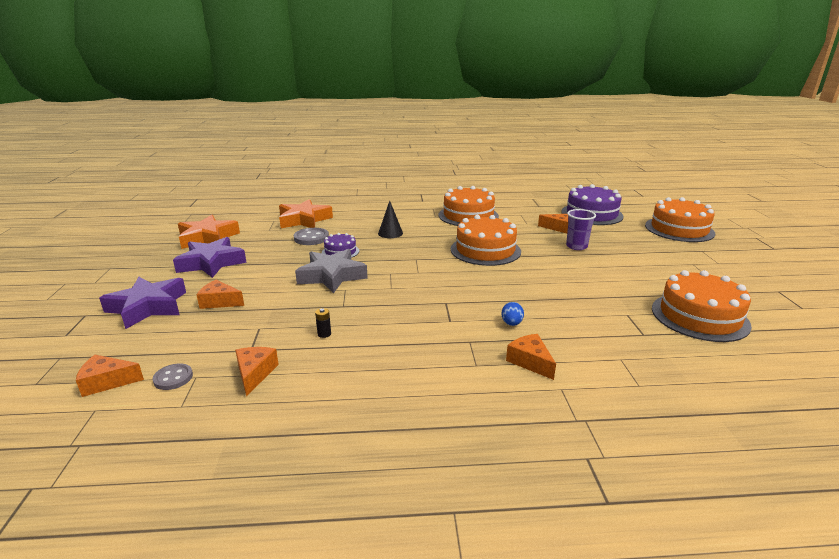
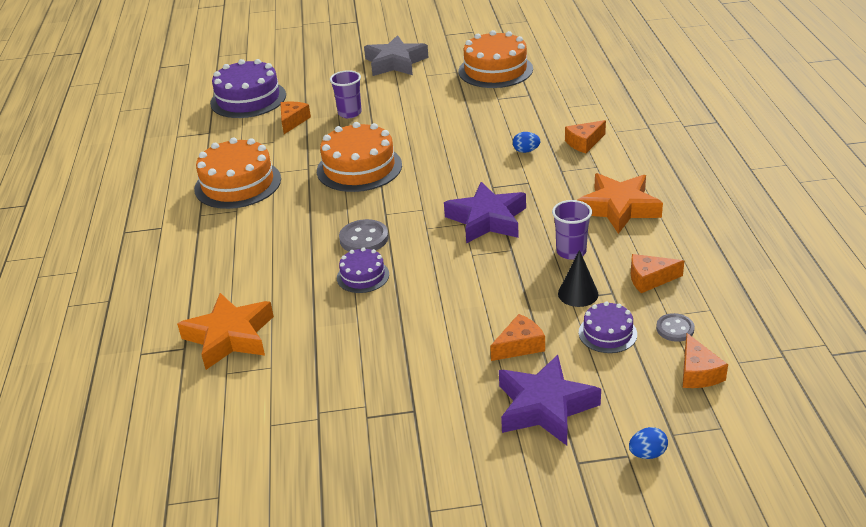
camera: 90 degrees left, 10 degrees up
purple star [173,237,246,278] -> purple star moved to [444,182,526,243]
orange star [178,215,240,249] -> orange star moved to [578,173,663,234]
orange cheese [197,280,244,309] -> orange cheese turned 135 degrees counterclockwise [490,314,545,361]
grey button [294,228,329,245] -> grey button moved to [339,219,388,252]
grey star [295,249,368,294] -> grey star moved to [364,35,429,76]
black battery [315,308,331,338] -> purple cup [552,200,592,260]
black cone [378,201,403,238] -> black cone moved to [558,250,599,307]
orange cake [645,197,715,242] -> none
none -> purple cake [579,301,637,353]
none -> blue egg [629,427,668,459]

